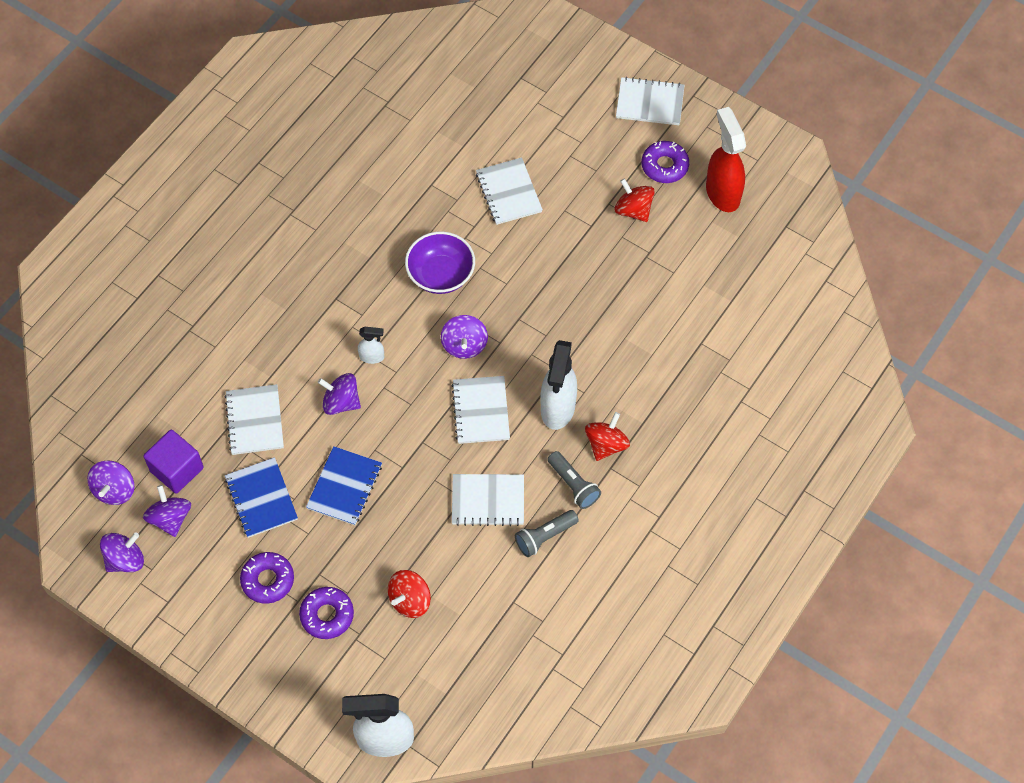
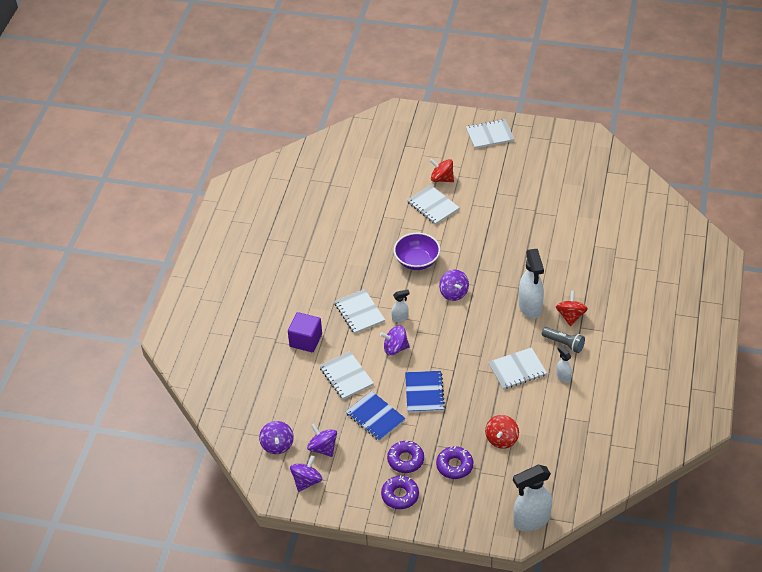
camera: 20 degrees left, 15 degrees down
purple cube [143,430,204,494] -> purple cube moved to [288,312,322,352]
white notebook [451,376,510,444] -> white notebook moved to [334,289,385,334]
grey flashlight [515,510,579,557] -> white spray bottle [556,346,572,383]
red spinning top [615,178,655,222] -> red spinning top moved to [430,159,454,182]
purple donut [642,141,689,183] -> purple donut moved to [381,475,419,509]
red spray bottle [706,107,746,212] -> none

